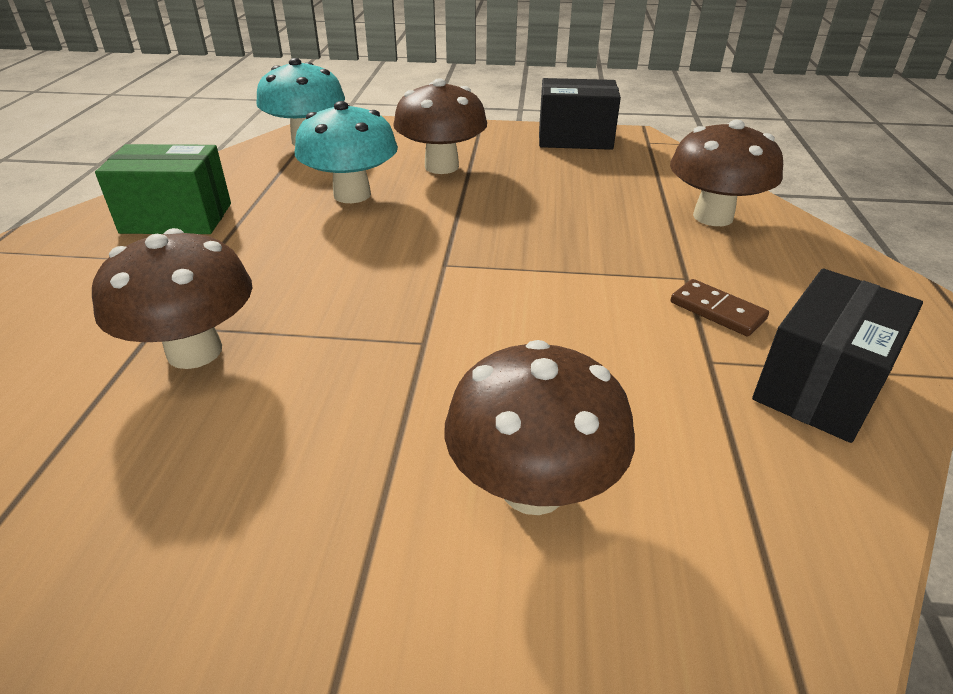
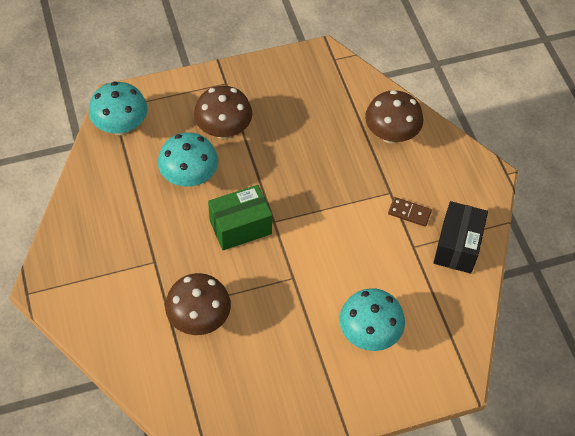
camera: 25 degrees left, 20 degrees up
green box [95,144,231,234] -> green box moved to [208,185,272,250]
brown mushroom [444,340,635,515] -> turquoise mushroom [339,288,405,351]
black box [539,78,621,150] -> none

